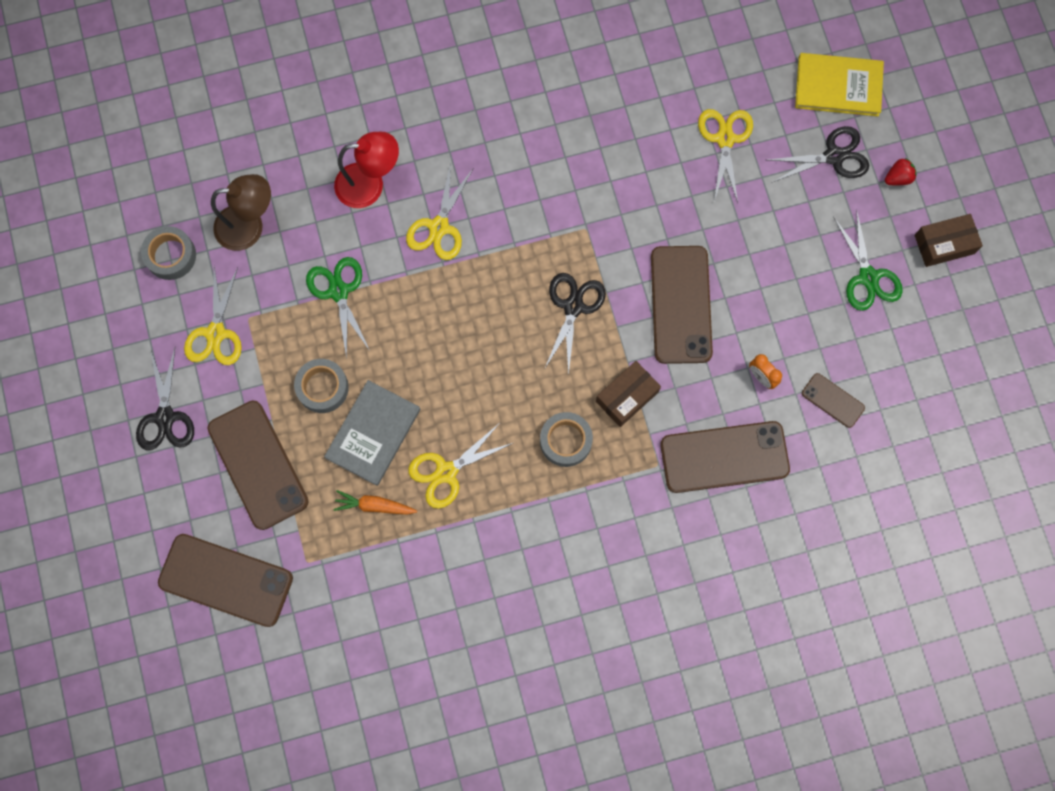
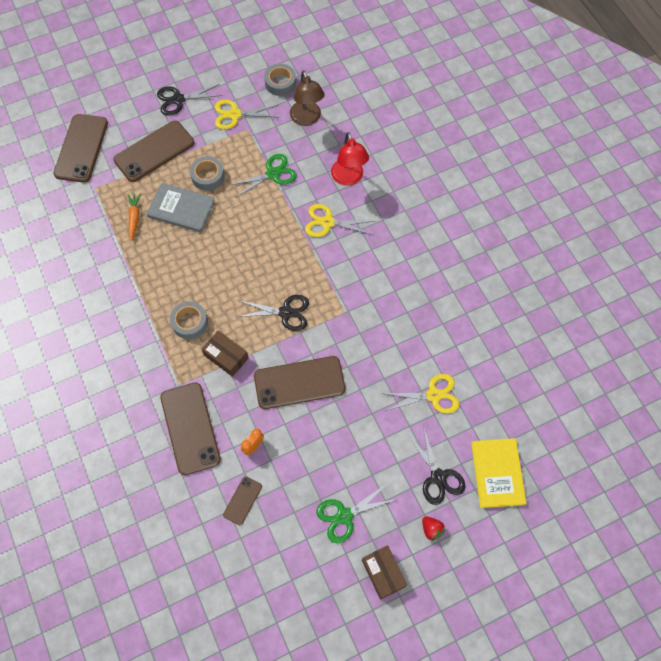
camera: 80 degrees right, 10 degrees down
yellow scissors [408,423,513,509] -> none

